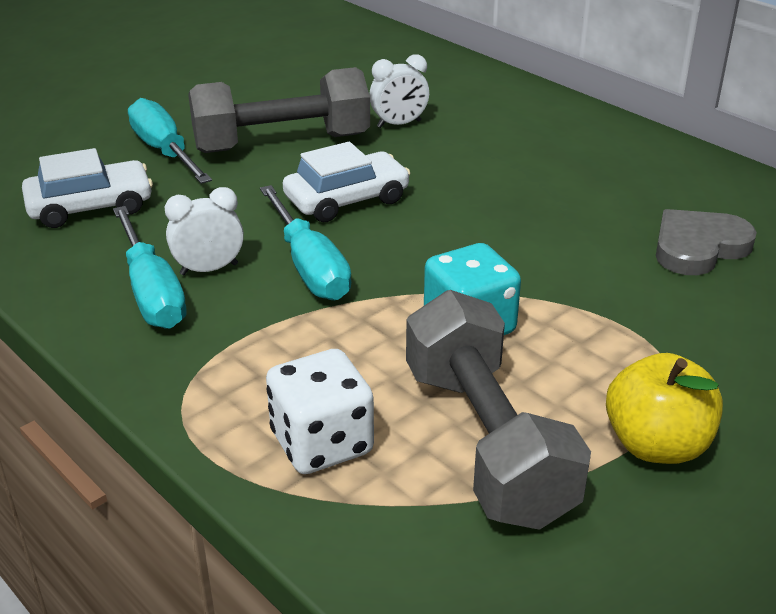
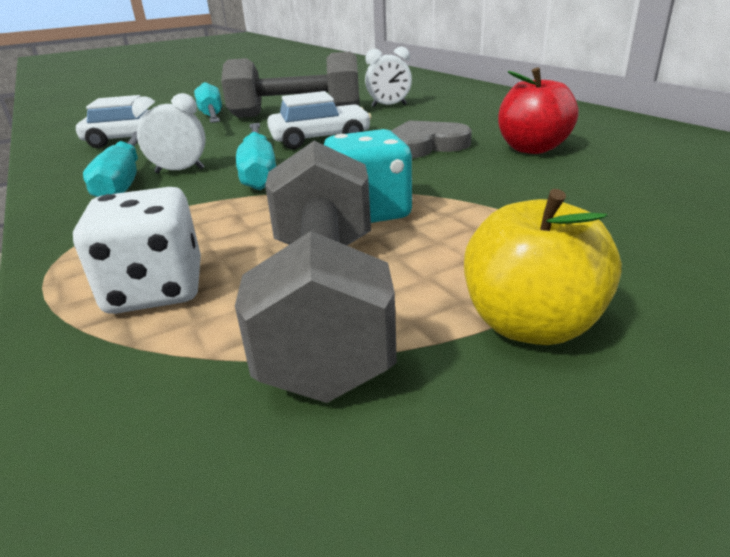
camera: 15 degrees right, 5 degrees down
grey heart [656,209,757,275] -> grey heart moved to [391,120,472,158]
none -> red apple [498,67,579,154]

